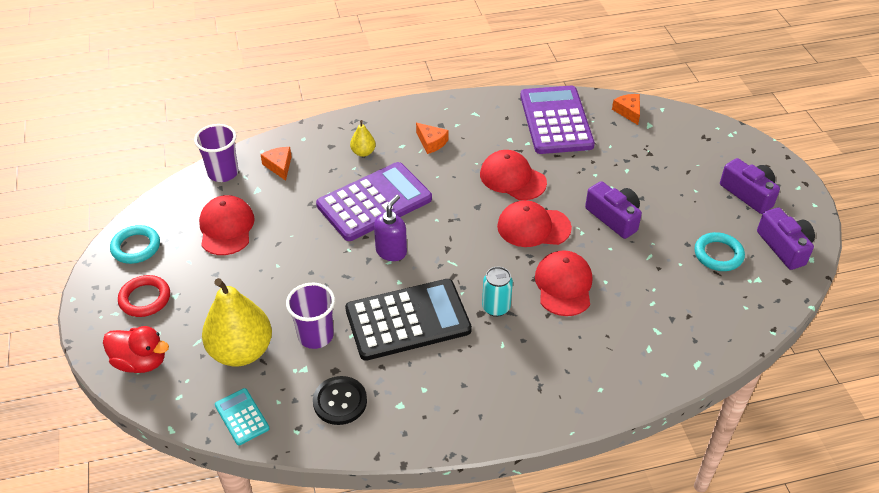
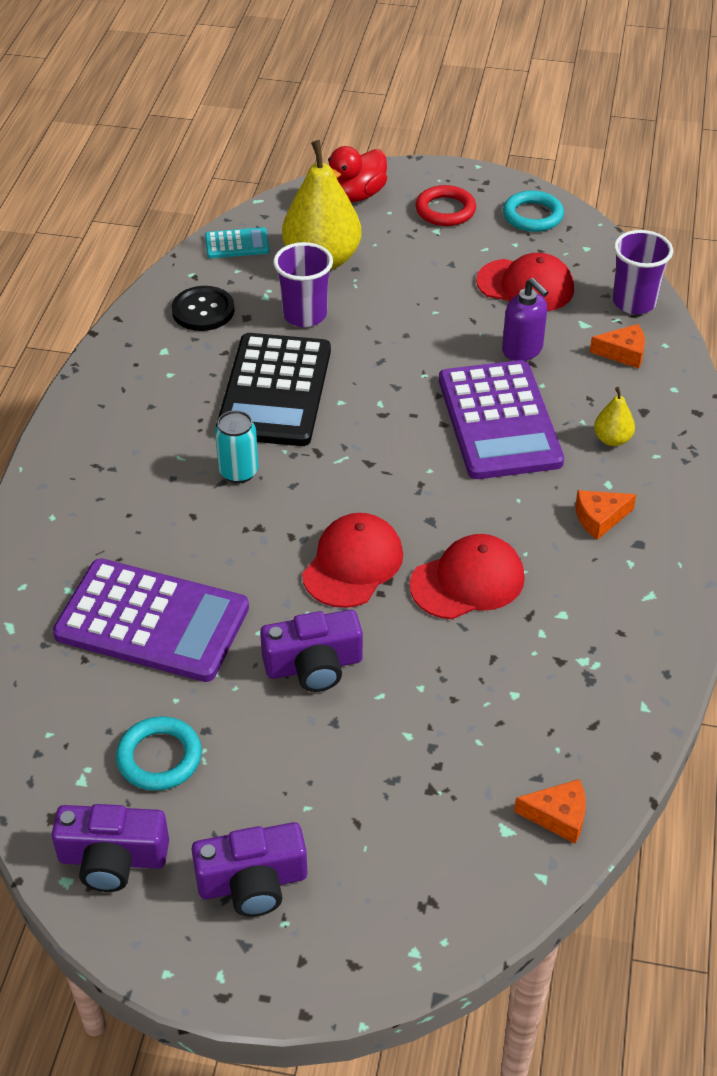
camera: 115 degrees right, 0 degrees up
purple soap dispenser [374,195,407,261] -> purple soap dispenser moved to [502,278,548,361]
purple calculator [520,86,595,154] -> purple calculator moved to [53,558,249,682]
red cap [535,250,592,316] -> none

